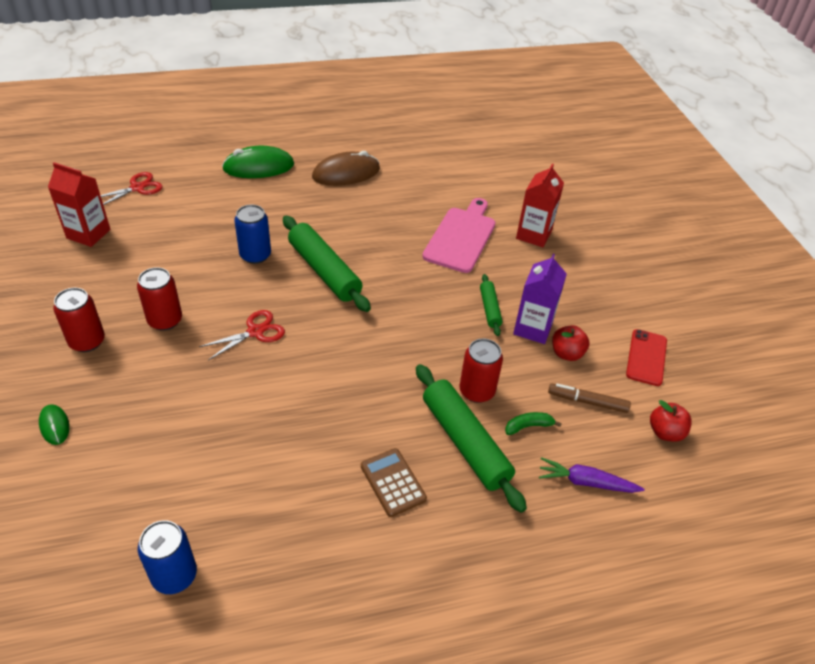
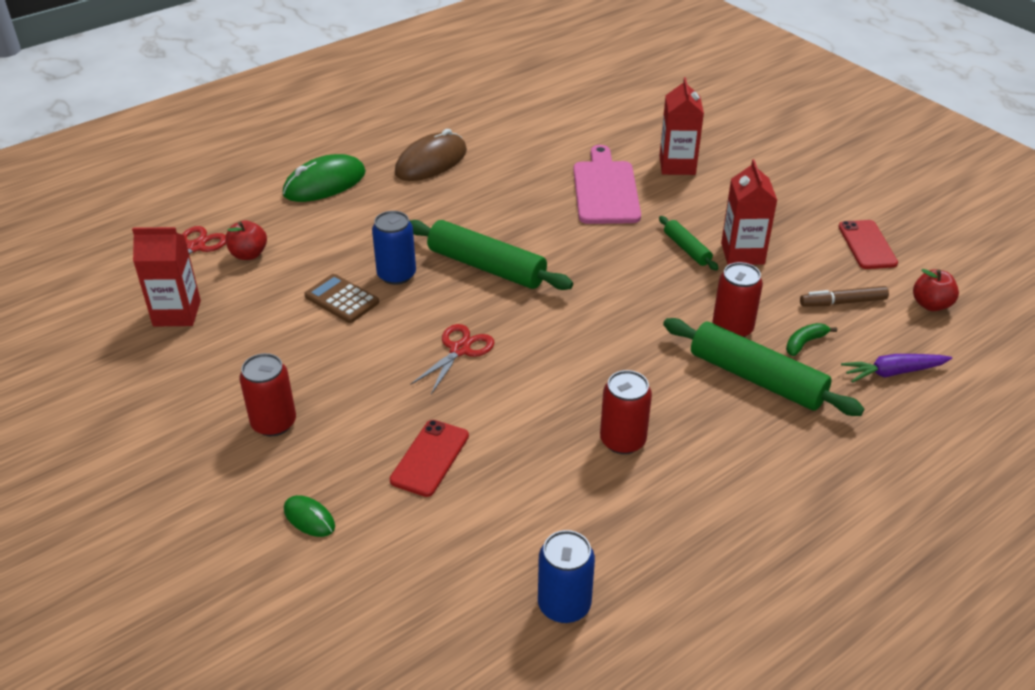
camera: 20 degrees left, 5 degrees down
red can [137,267,182,331] -> red can moved to [600,370,652,454]
brown calculator [361,448,427,517] -> brown calculator moved to [304,274,379,323]
purple carton [513,254,567,344] -> red carton [721,159,777,265]
red apple [552,325,589,361] -> red apple moved to [225,220,267,260]
none -> red phone [389,420,469,497]

